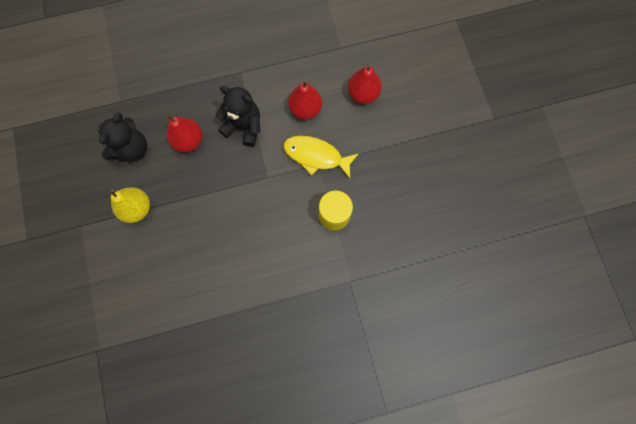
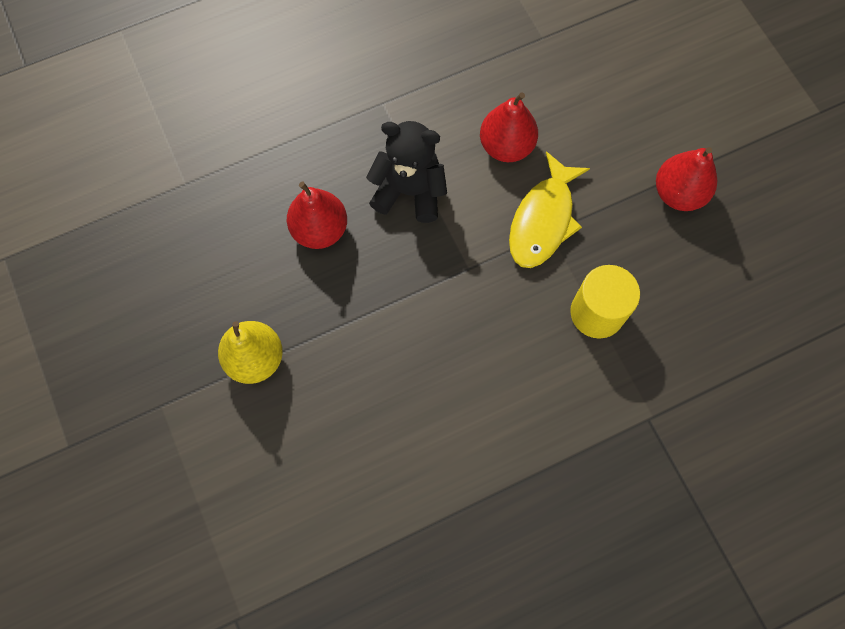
camera: 10 degrees left, 5 degrees down
black teddy bear [98,113,147,162] -> none
yellow fish [283,136,358,178] -> yellow fish turned 75 degrees counterclockwise [509,151,590,268]
red pear [348,64,382,104] -> red pear moved to [656,147,717,211]

